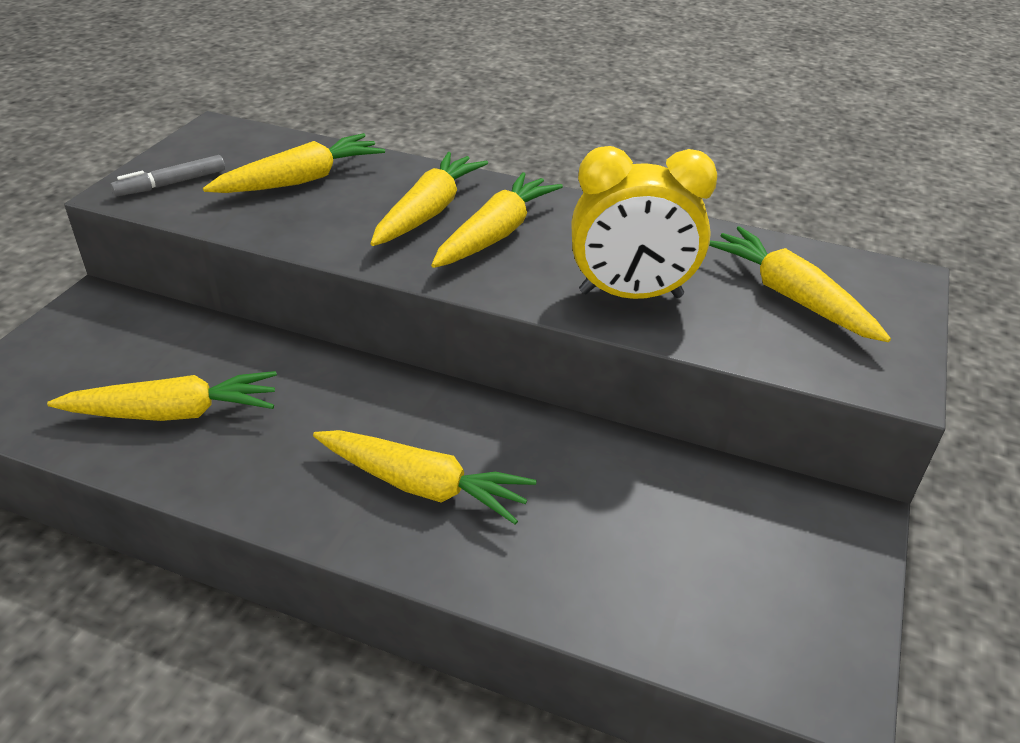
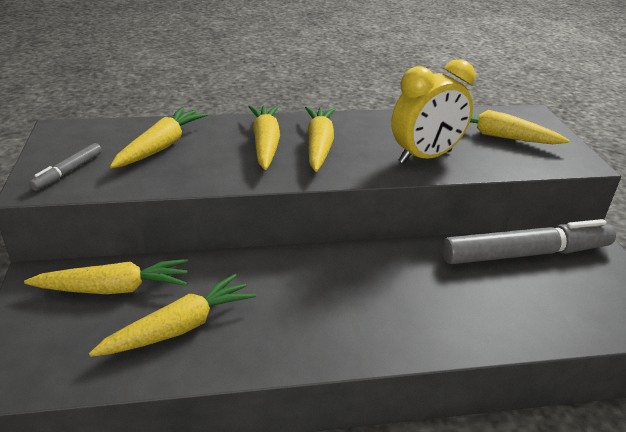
camera: 30 degrees left, 5 degrees down
yellow carrot [313,430,537,524] -> yellow carrot moved to [24,259,188,294]
none -> grey marker [442,219,616,264]

